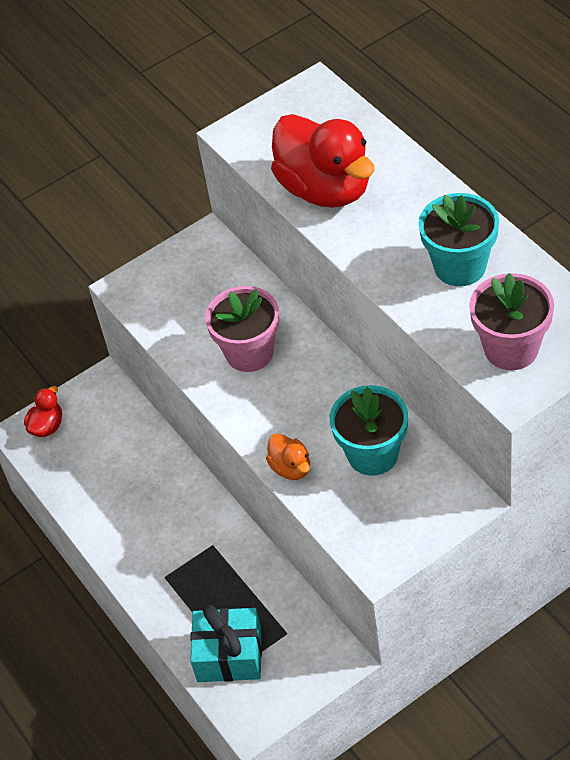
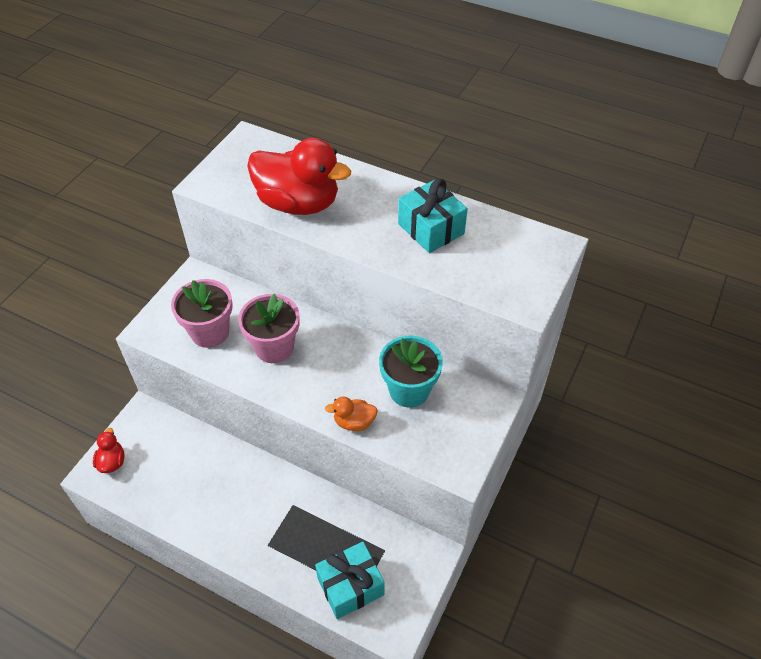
camera: 35 degrees left, 0 degrees up
orange duck [266,433,310,480] -> orange duck turned 150 degrees clockwise [325,397,378,431]
turquoise flower pot [418,193,499,286] -> turquoise gift [398,179,468,253]
pink flower pot [469,273,554,370] -> pink flower pot moved to [171,279,233,348]

